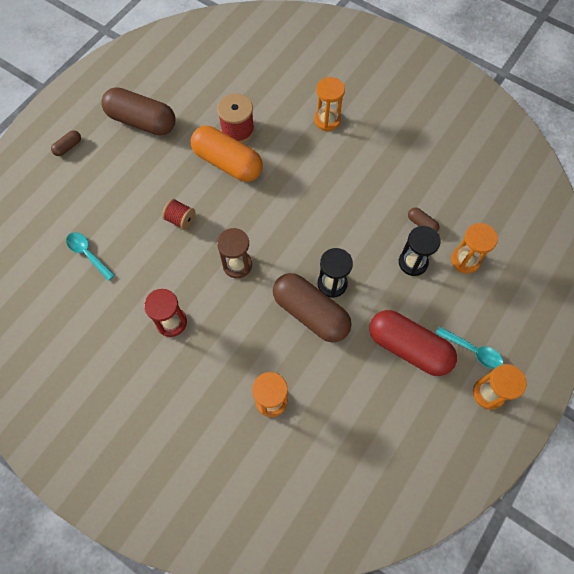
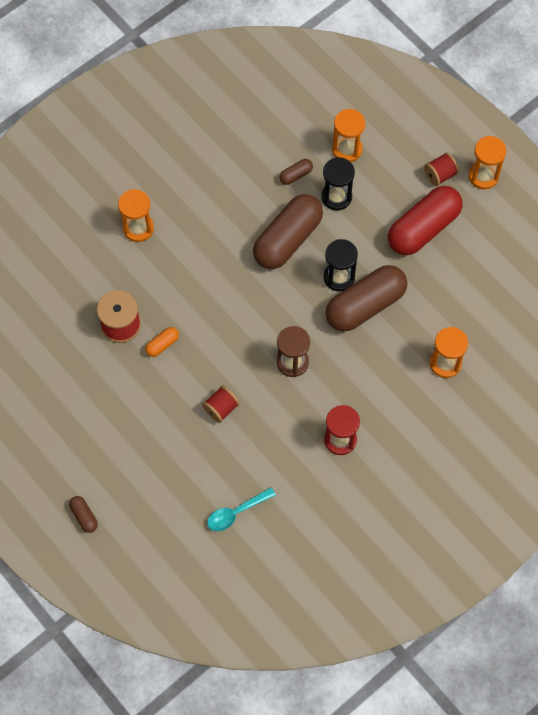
camera: 75 degrees left, 0 degrees up
brown capsule [101,87,176,136] -> brown capsule moved to [253,194,323,269]
orange capsule [191,126,263,182] -> orange capsule [145,327,179,357], size x0.42
turquoise spoon [435,326,503,369] -> red spool [424,152,459,186]

